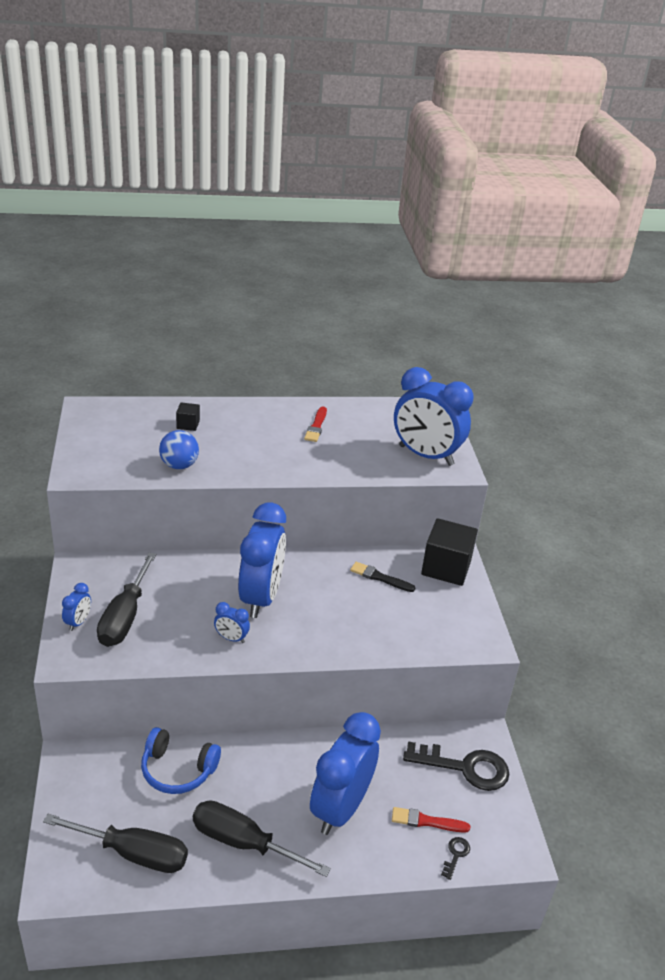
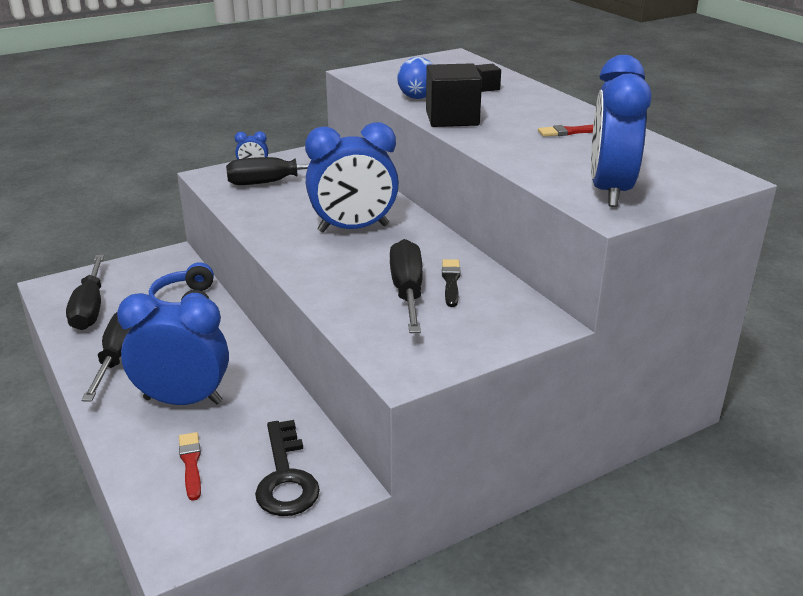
camera: 70 degrees right, 5 degrees down
blue clock [214,602,250,643] -> none
black cube [421,518,478,586] -> black cube moved to [426,63,482,127]
black key [441,837,470,880] -> none
none -> black screwdriver [390,239,423,333]

